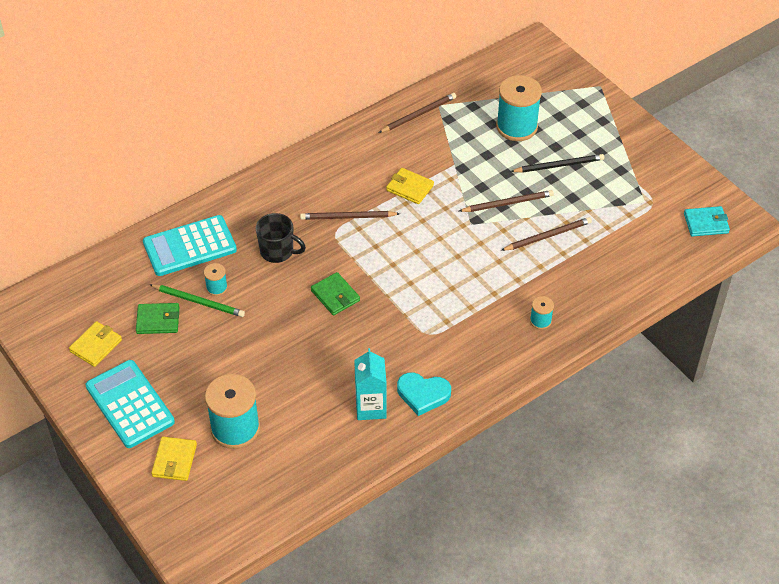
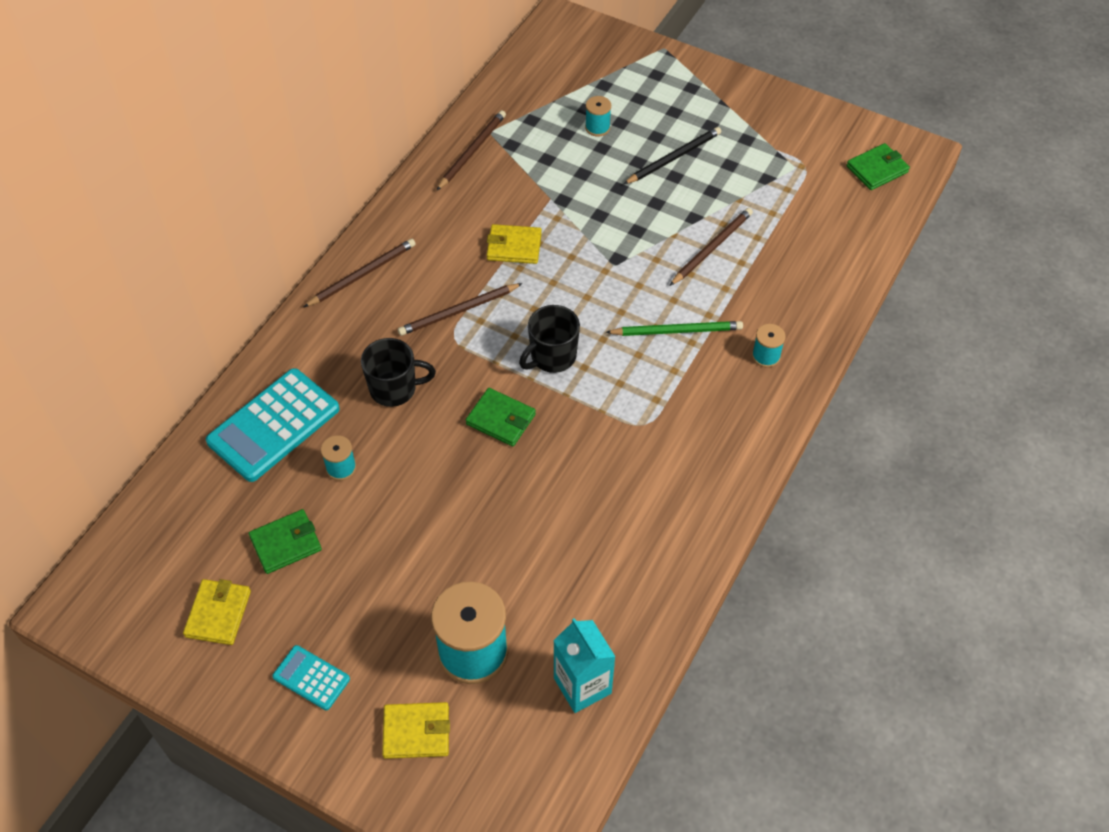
camera: 25 degrees left, 5 degrees up
turquoise calculator [86,360,175,448] -> turquoise calculator [272,645,350,710], size x0.51
green pencil [149,284,245,317] -> green pencil moved to [605,321,743,336]
yellow wallet [151,437,197,481] -> yellow wallet turned 75 degrees counterclockwise [382,702,450,759]
turquoise carton [354,348,387,420] -> turquoise carton moved to [553,618,616,713]
turquoise heart [397,373,451,416] -> none
brown pencil [459,190,554,212] -> brown pencil moved to [304,239,416,307]
turquoise spool [496,75,542,141] -> turquoise spool [585,96,611,137], size x0.47
turquoise wallet [684,206,730,237] -> green wallet [846,143,910,190]
none -> black mug [519,305,580,373]

